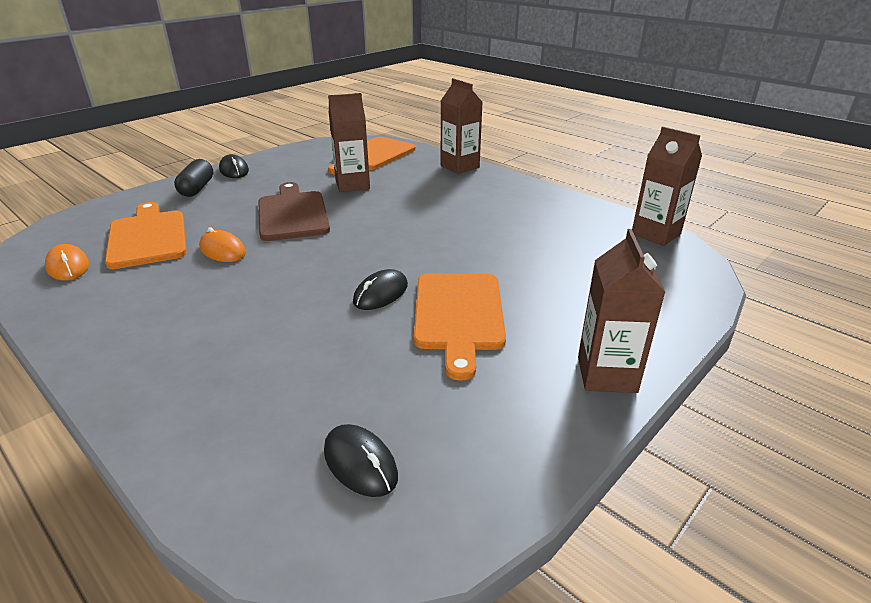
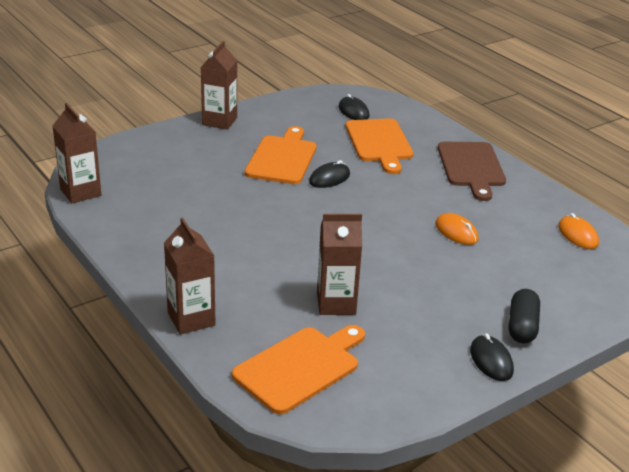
camera: 170 degrees left, 0 degrees up
orange cutting board [105,202,187,269] -> orange cutting board moved to [346,119,413,174]
brown cutting board [258,182,330,241] -> brown cutting board moved to [438,142,506,201]

